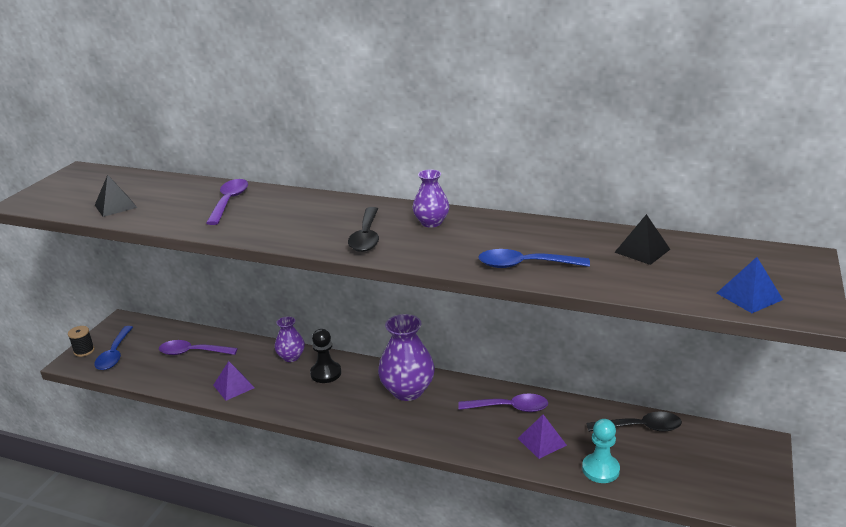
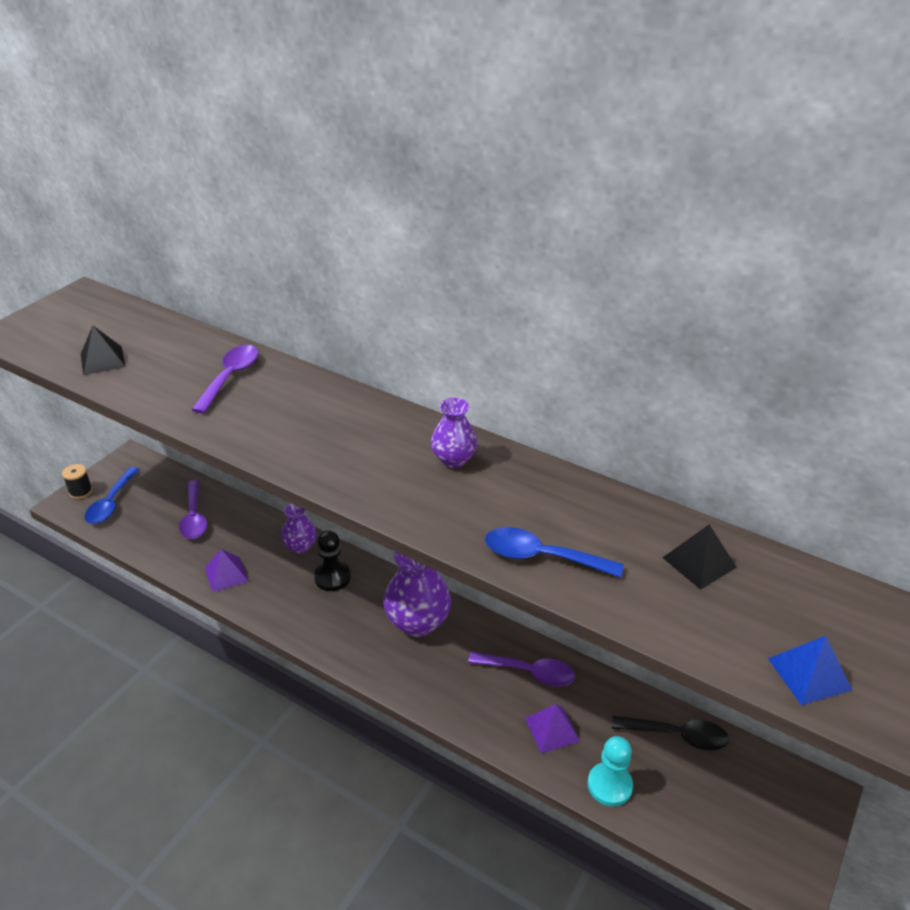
camera: 10 degrees right, 10 degrees up
purple spoon [159,340,238,355] -> purple spoon turned 120 degrees counterclockwise [179,480,207,539]
black spoon [348,207,379,252] -> none

